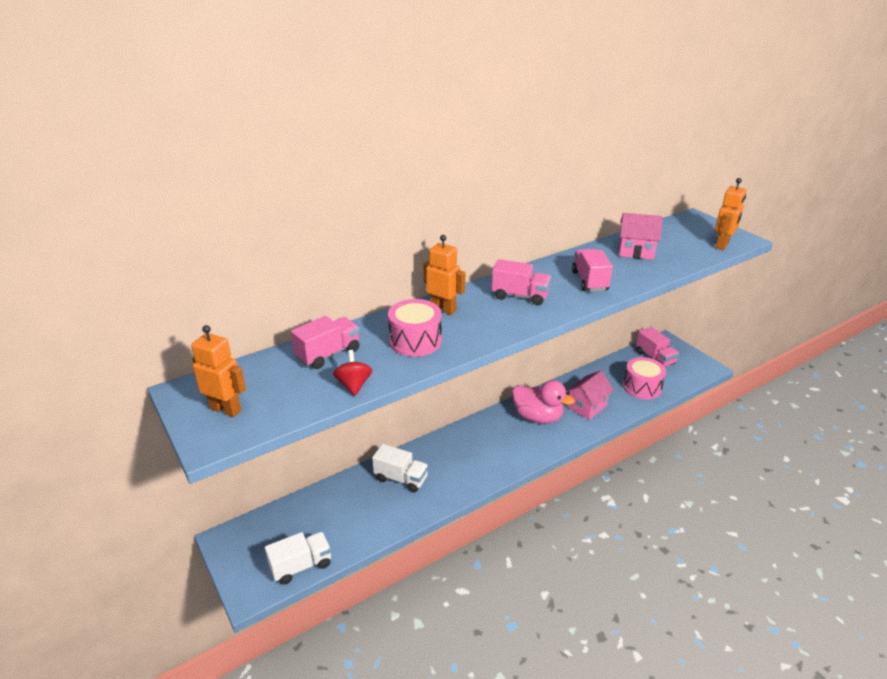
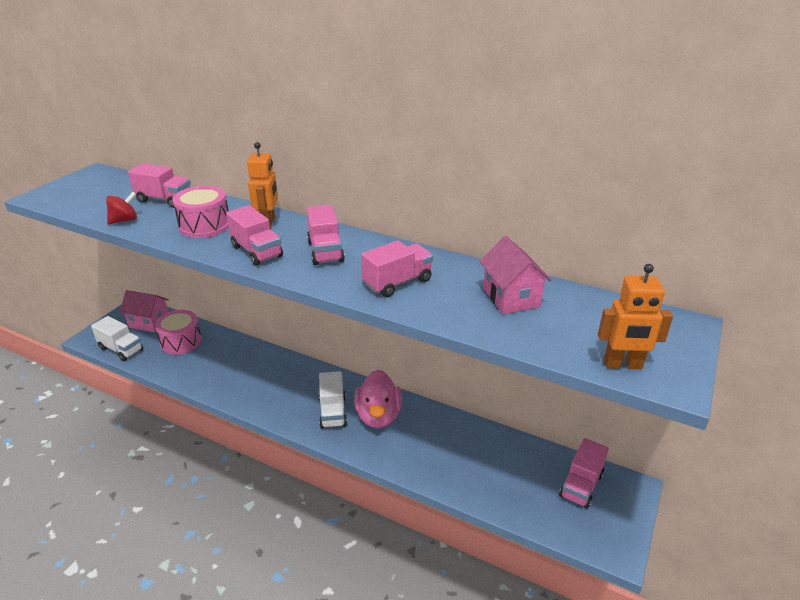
camera: 60 degrees right, 0 degrees up
orange robot [191,325,246,417] -> none
white truck [372,444,428,493] -> white truck moved to [319,371,347,429]
pink house [566,370,614,420] -> pink house moved to [120,290,169,332]
pink drum [623,357,666,400] -> pink drum moved to [155,310,202,355]
none -> pink truck [226,205,283,266]

